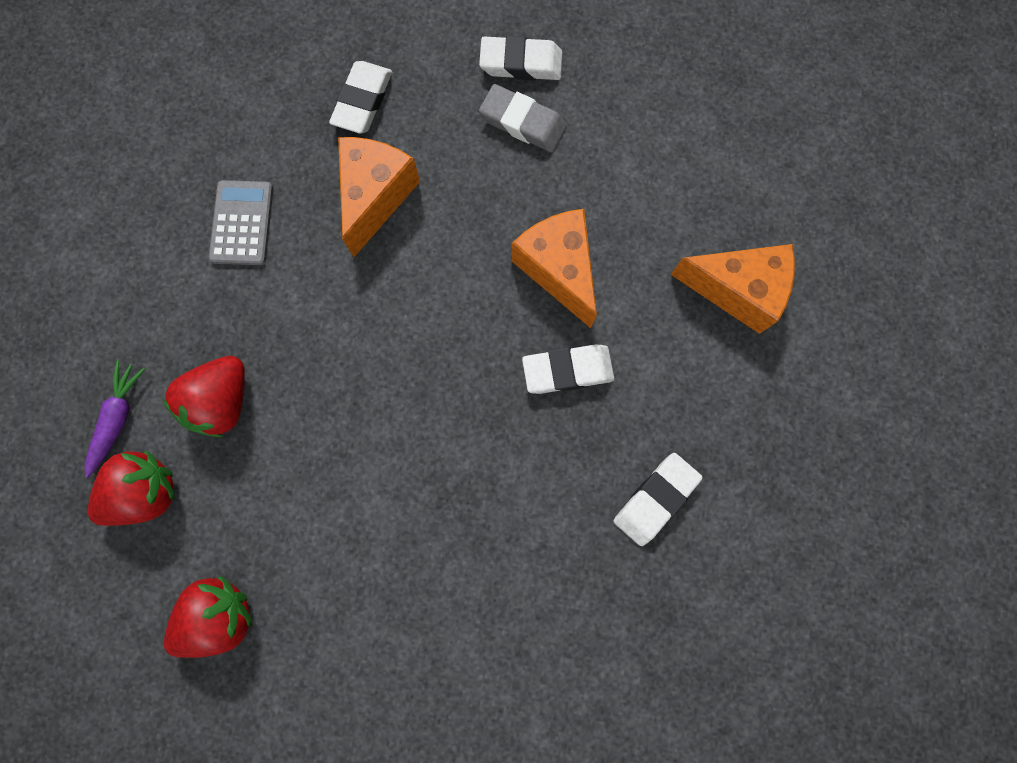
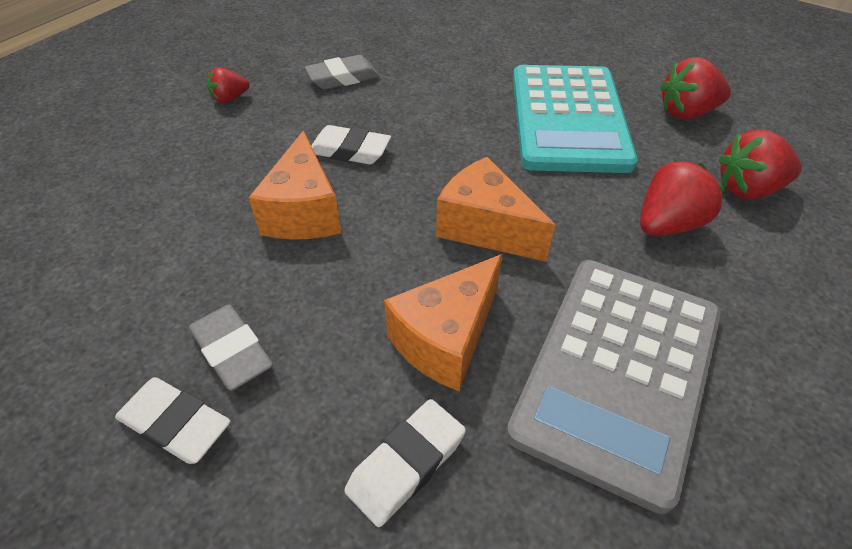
camera: 155 degrees left, 30 degrees down
purple carrot [85,360,145,478] -> none
grey calculator [209,180,273,265] -> grey calculator [506,260,721,514], size x2.15
white eraser [613,453,703,546] -> grey eraser [305,55,379,89]
orange cheese [671,244,795,334] -> orange cheese moved to [436,157,555,262]
none -> red strawberry [207,67,249,103]
none -> turquoise calculator [513,65,638,173]

